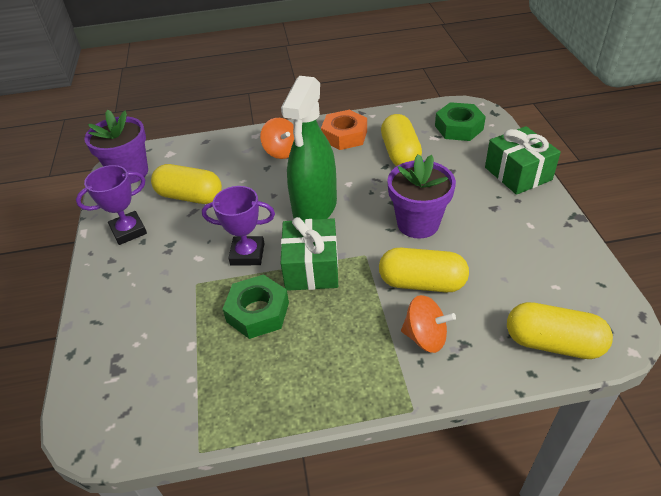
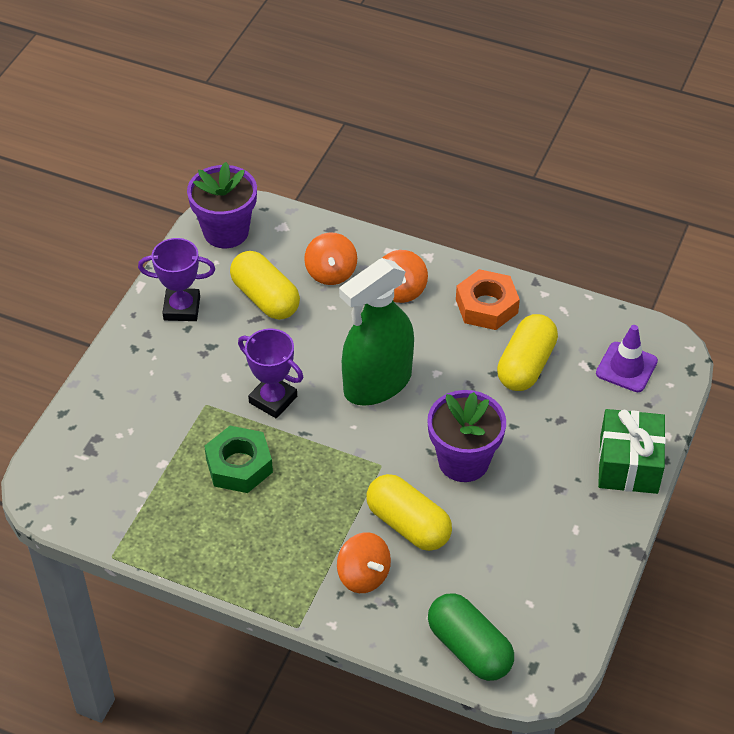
camera: 30 degrees right, 5 degrees up
green gift [281,217,338,291] -> none
green nut [435,102,486,141] -> purple traffic cone [596,325,658,392]
yellow capsule [507,302,613,359] -> green capsule [428,593,514,681]
none -> orange spinning top [304,232,357,285]

